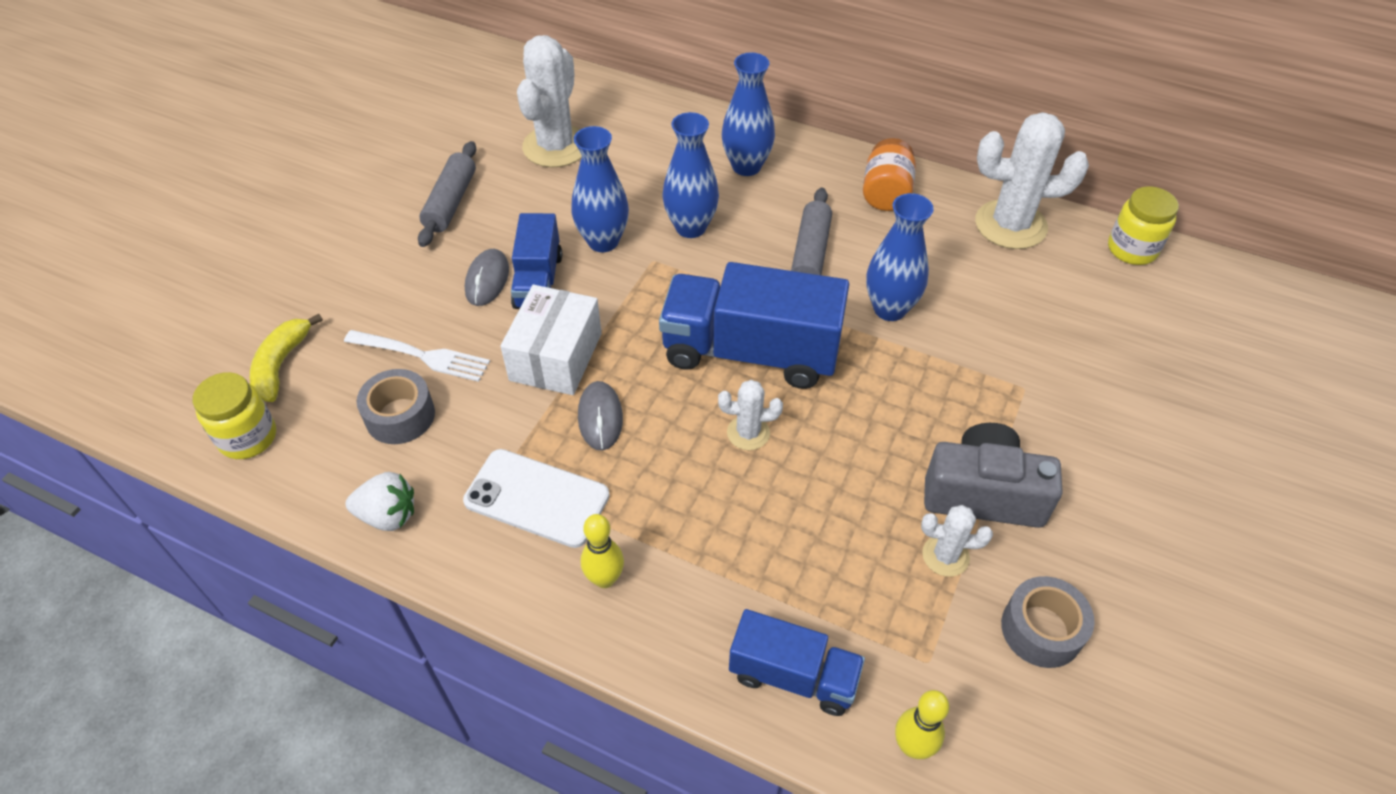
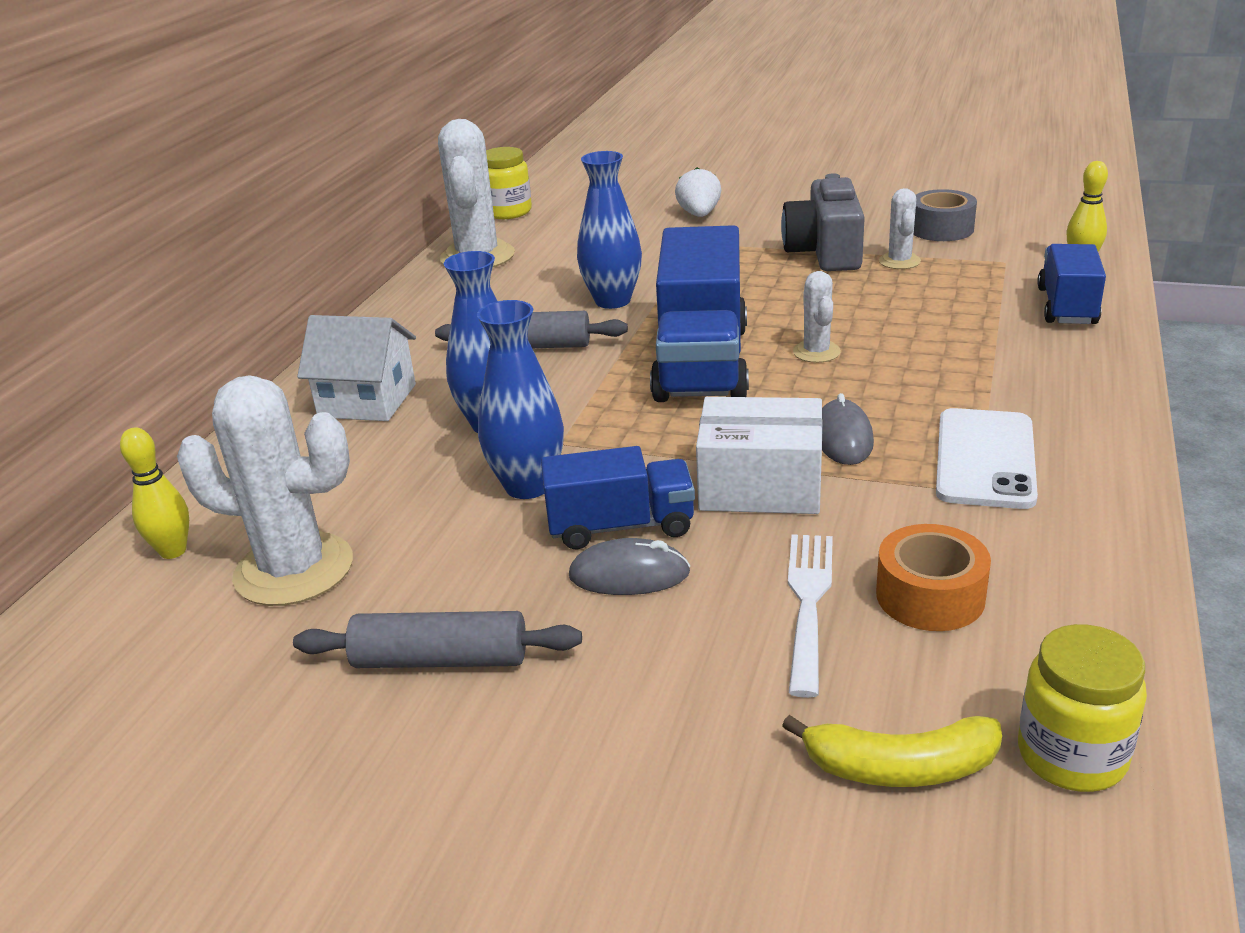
camera: 95 degrees left, 20 degrees down
white strawberry [345,472,414,531] -> white strawberry moved to [675,167,721,217]
grey tape [356,369,435,444] -> orange tape [876,524,991,631]
grey mouse [578,381,623,451] -> grey mouse turned 75 degrees counterclockwise [822,393,874,465]
yellow bowling pin [581,514,624,588] -> yellow bowling pin moved to [120,427,189,559]
blue vase [722,53,775,176] -> white house [297,315,416,421]
orange jar [863,138,916,211] -> none

